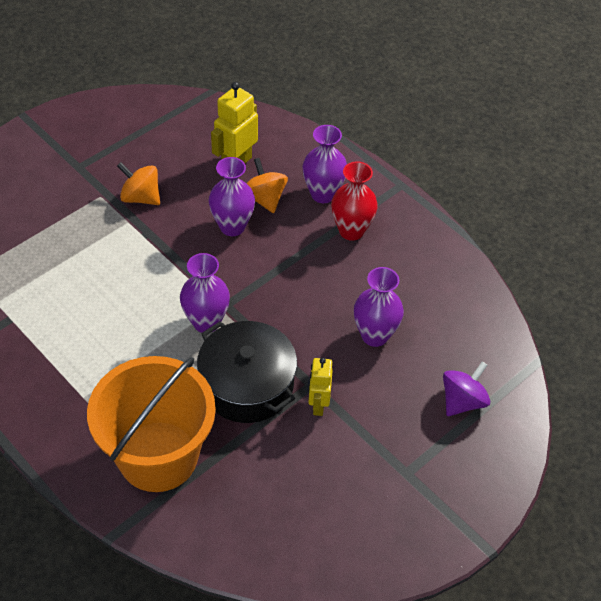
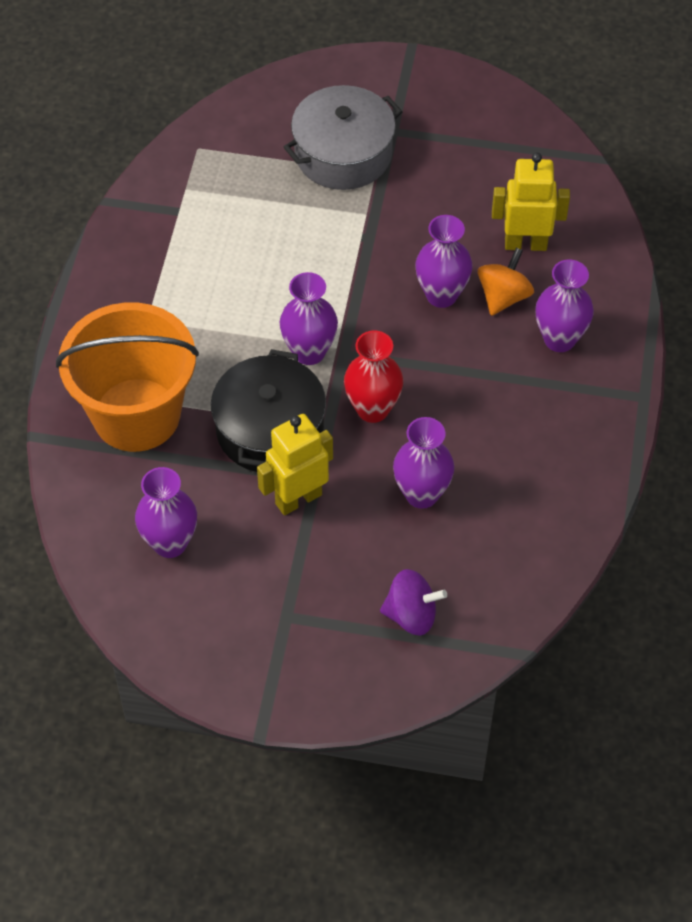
camera: 55 degrees right, 5 degrees up
orange spinning top [117,162,160,205] -> none
yellow robot [308,358,333,416] -> yellow robot [257,414,333,515], size x1.53
red vase [331,161,378,241] -> red vase moved to [344,330,403,423]
none -> purple vase [135,467,197,558]
none -> grey pot [284,85,402,190]

